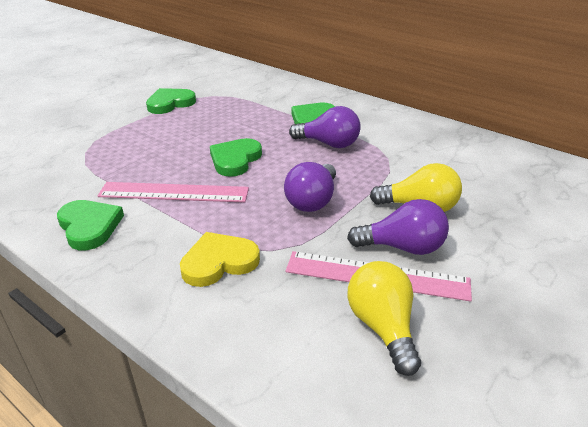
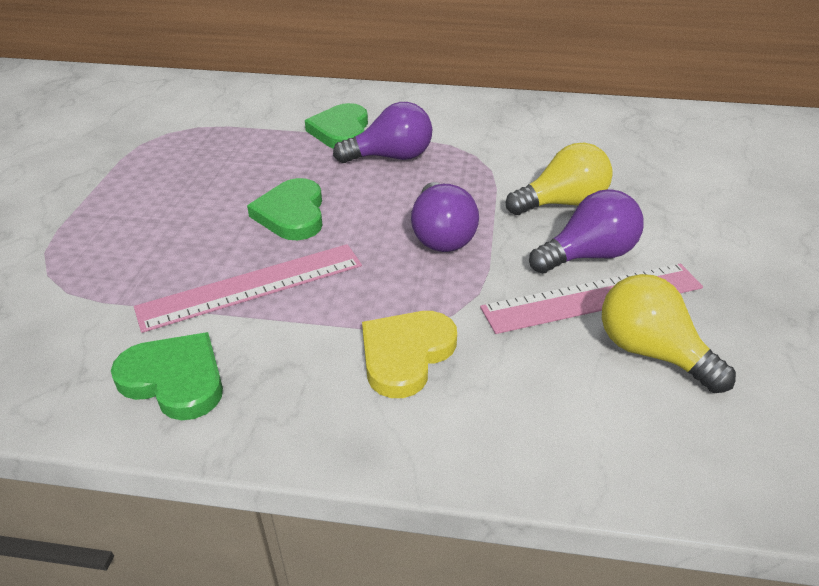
camera: 30 degrees left, 5 degrees up
green heart [146,88,196,114] -> none

